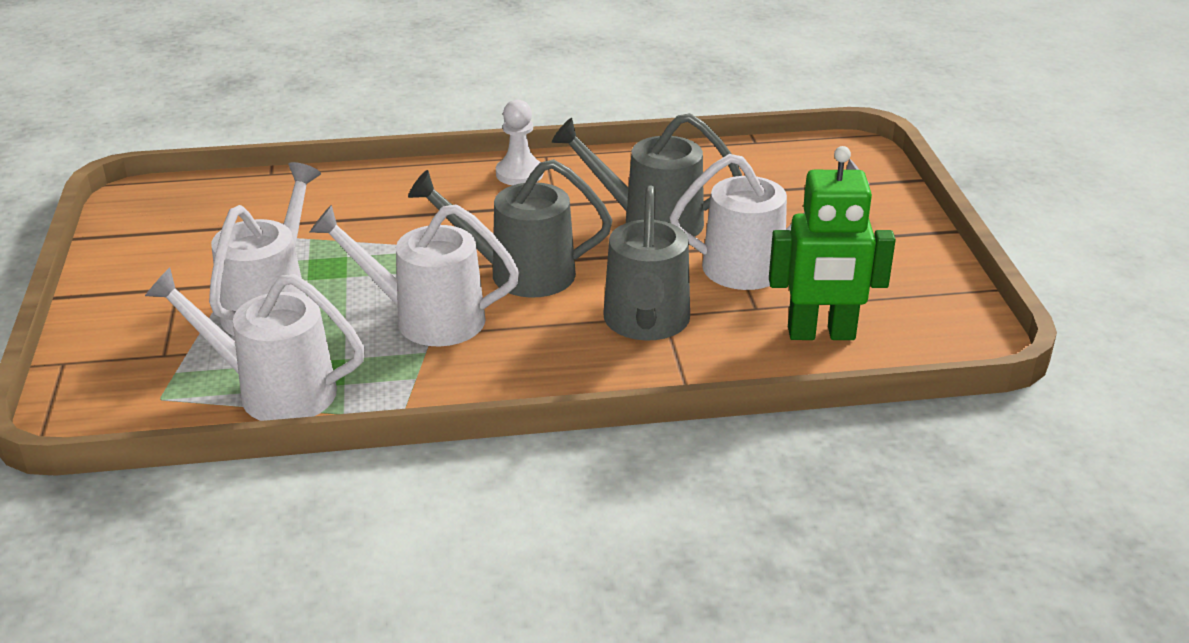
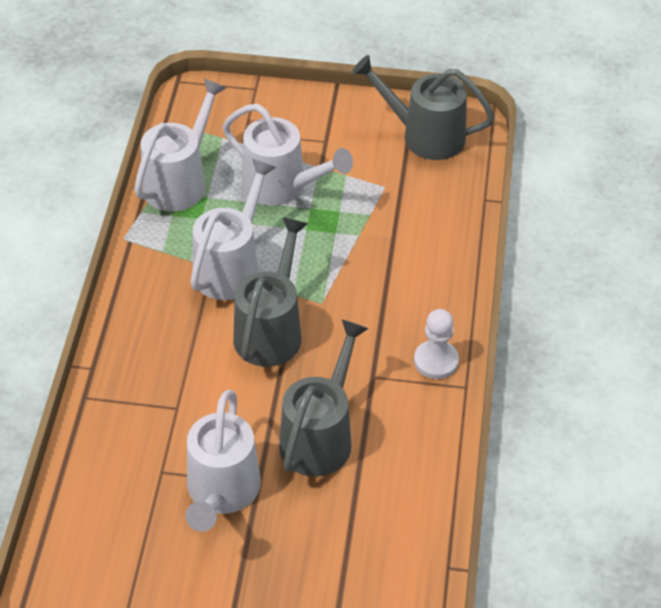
camera: 105 degrees right, 15 degrees up
grey watering can [603,186,690,341] -> grey watering can moved to [352,55,495,160]
green robot [769,146,896,340] -> none

